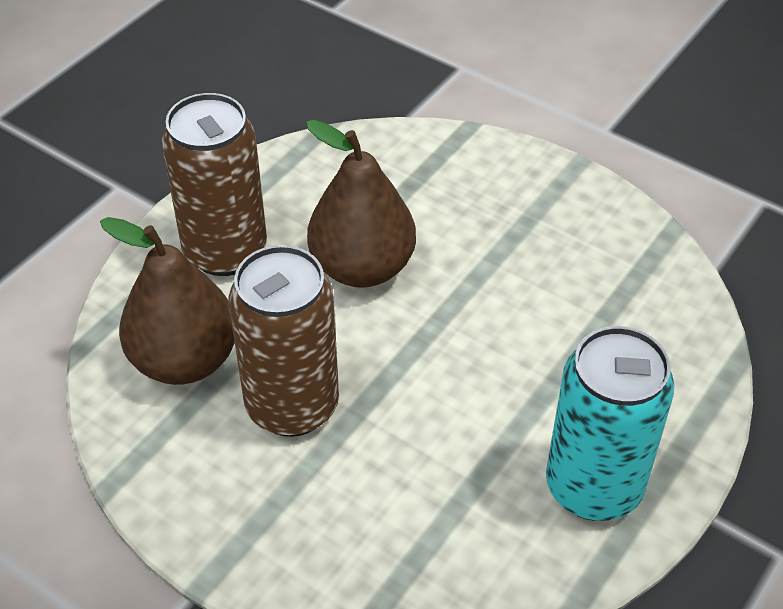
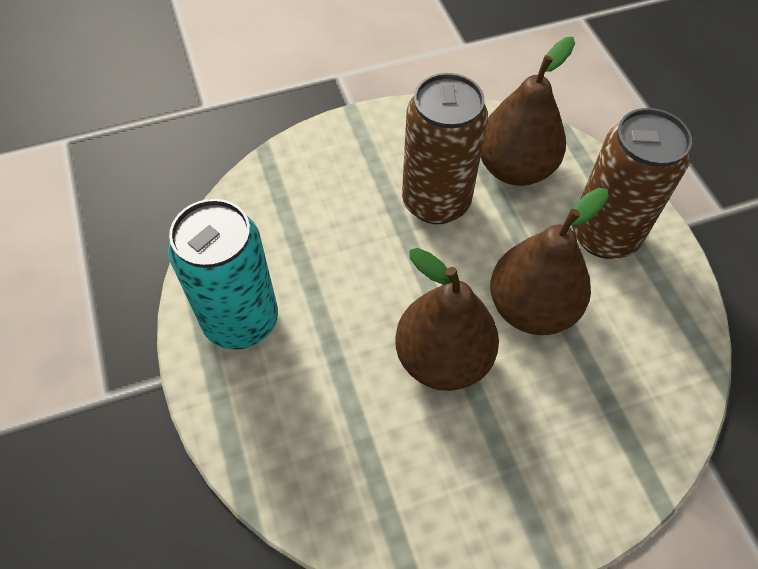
camera: 125 degrees right, 10 degrees up
none -> brown pear [395,248,499,391]

